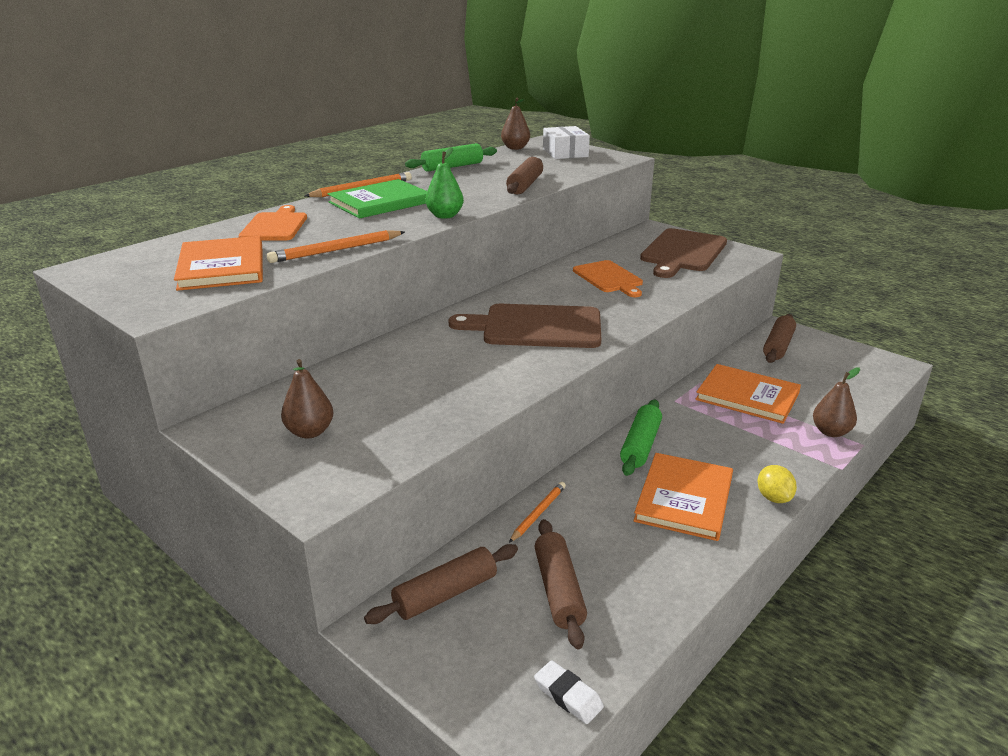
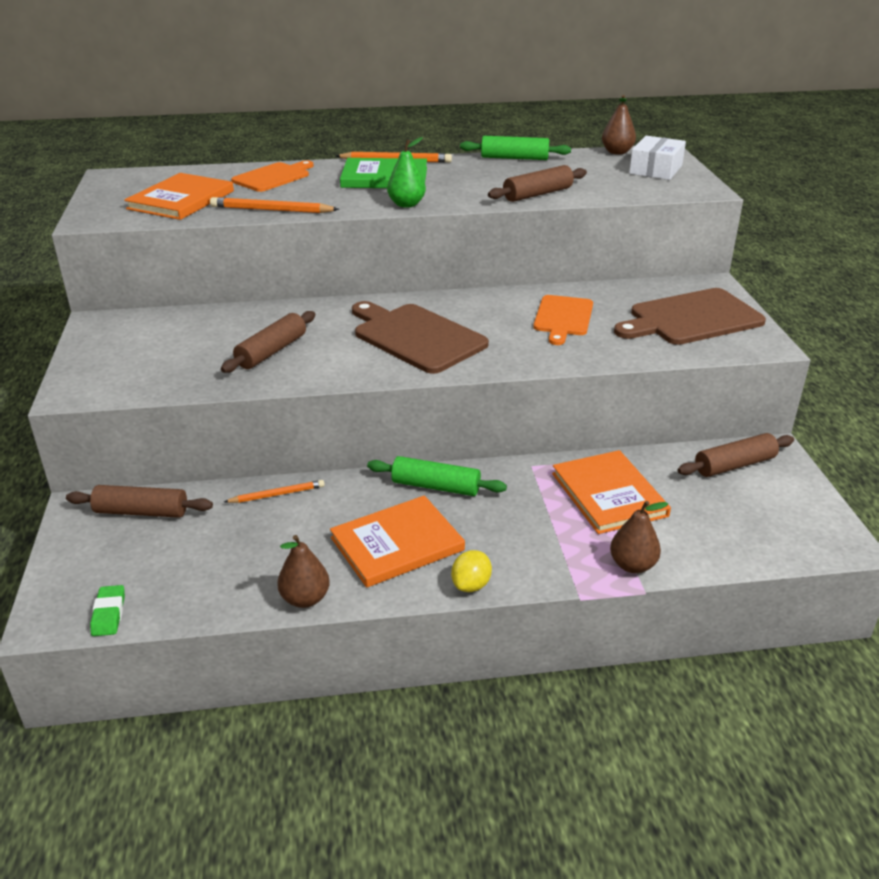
camera: 40 degrees right, 5 degrees up
brown pear [281,359,334,439] -> brown pear moved to [277,535,330,608]
white eraser [534,660,604,724] -> green eraser [90,585,125,636]
brown rolling pin [535,519,587,649] -> brown rolling pin moved to [221,311,316,373]
green rolling pin [620,400,662,476] -> green rolling pin turned 45 degrees clockwise [367,456,507,496]

